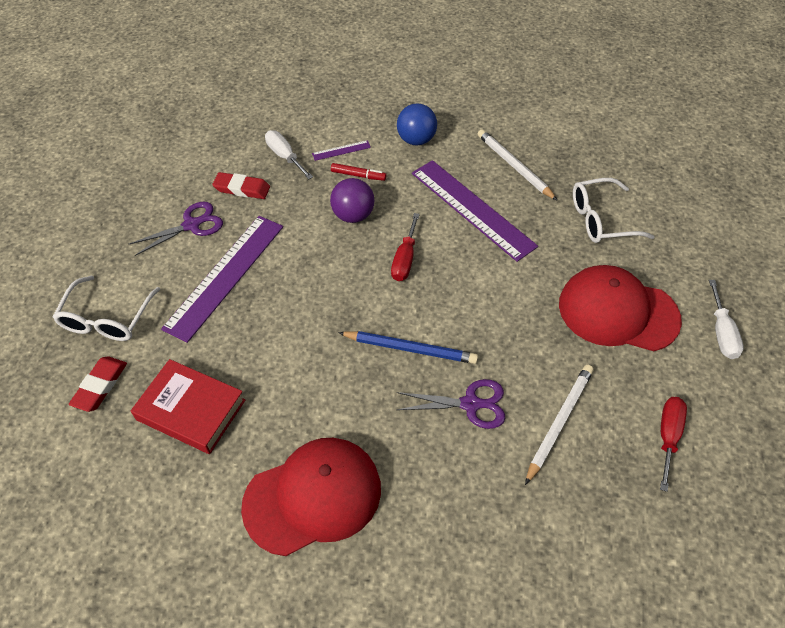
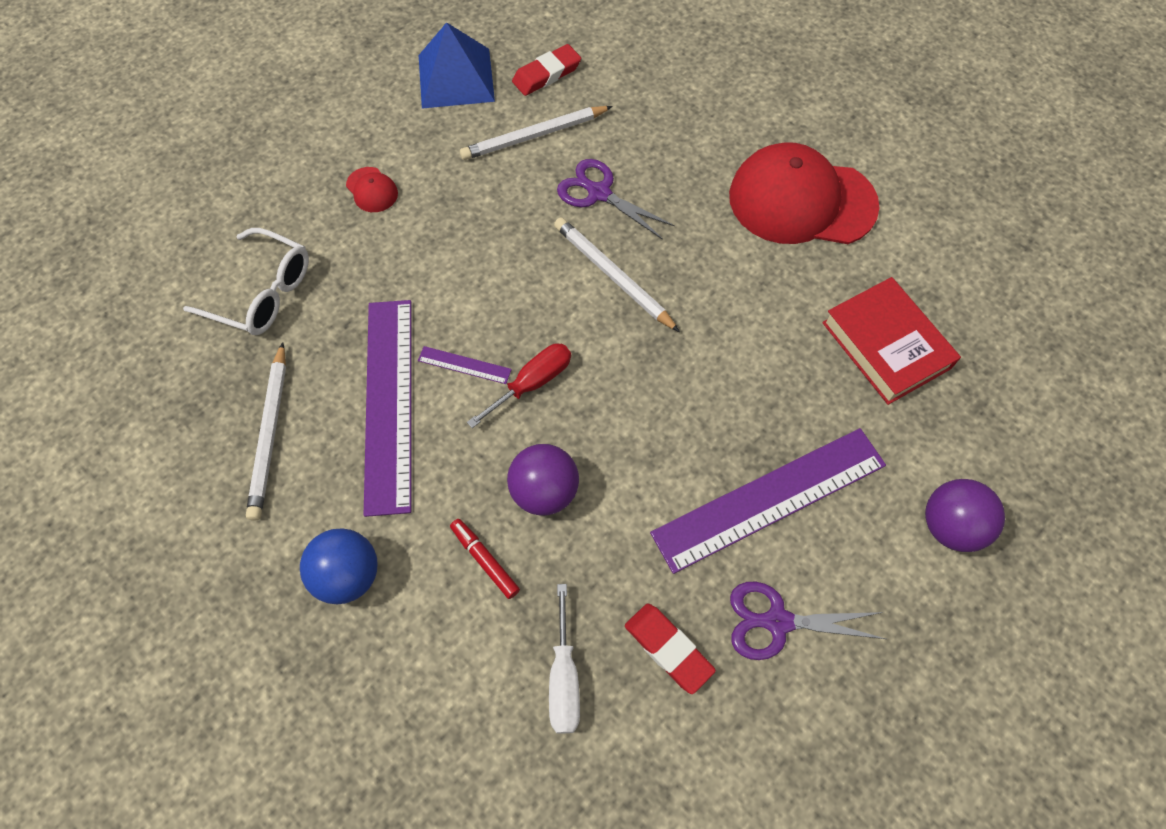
camera: 145 degrees left, 10 degrees up
white glasses [53,275,160,341] -> purple ball [925,479,1005,552]
red eraser [69,356,127,412] -> red eraser moved to [512,44,581,96]
purple ruler [312,140,371,161] -> purple ruler moved to [418,346,512,384]
blue pencil [338,331,478,364] -> white pencil [554,217,680,332]
red cap [559,265,682,351] -> red cap [346,167,398,212], size x0.40
red screwdriver [660,397,687,492] -> blue pyramid [419,22,495,109]
white screwdriver [709,280,744,359] -> none

